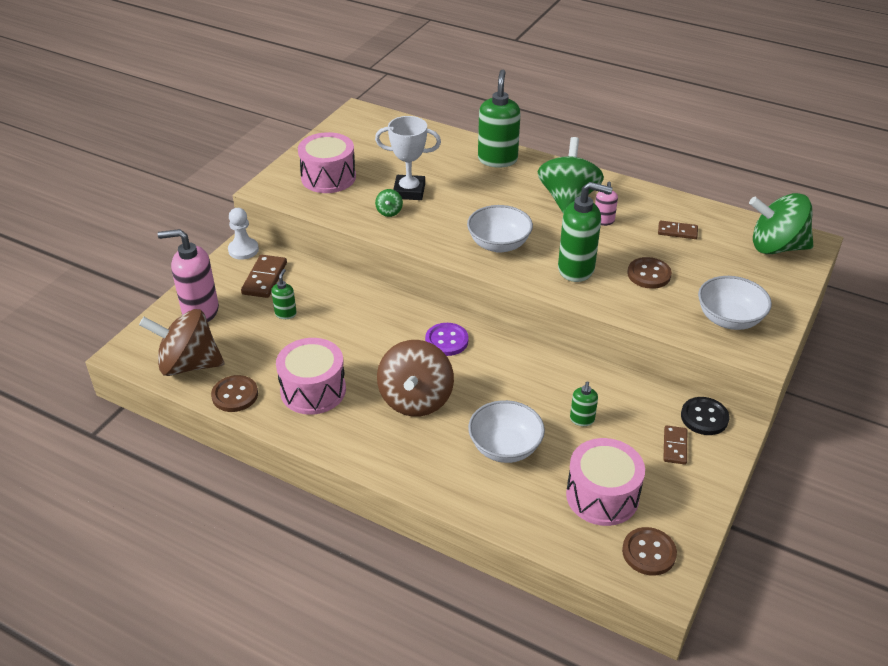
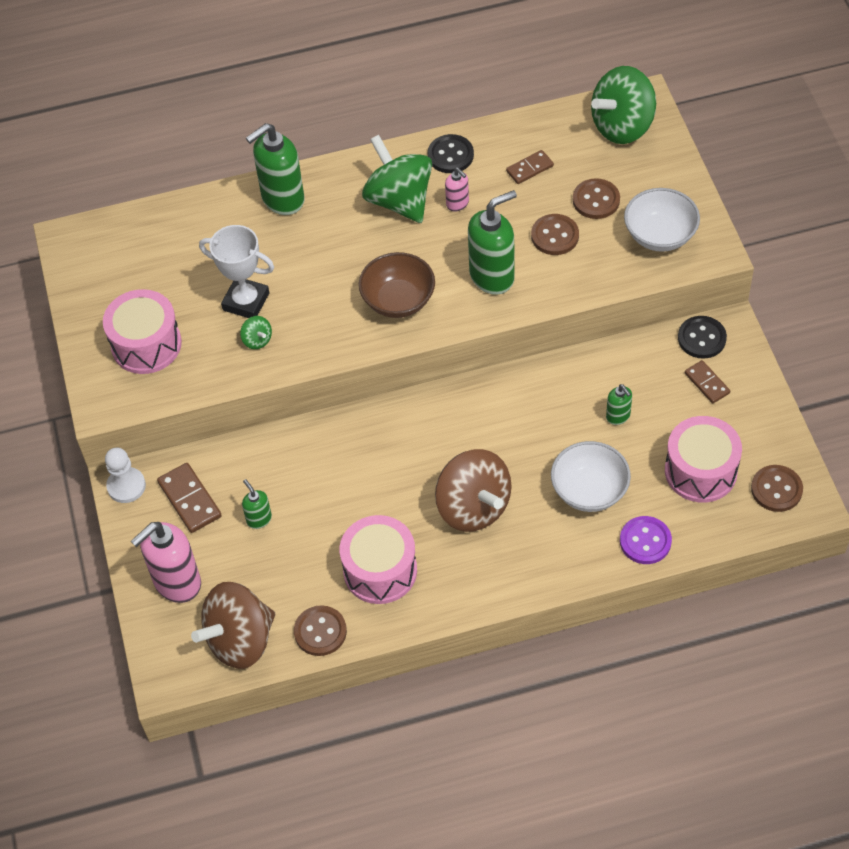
camera: 40 degrees left, 15 degrees up
white trophy [375,116,441,200] -> white trophy turned 60 degrees clockwise [199,225,274,318]
purple button [425,323,469,356] -> purple button moved to [620,516,672,564]
white bowl [467,205,533,253] -> brown bowl [359,252,435,318]
green soap dispenser [478,70,520,168] -> green soap dispenser turned 90 degrees counterclockwise [246,123,305,215]
none -> black button [428,134,474,173]
none -> brown button [573,178,620,219]

